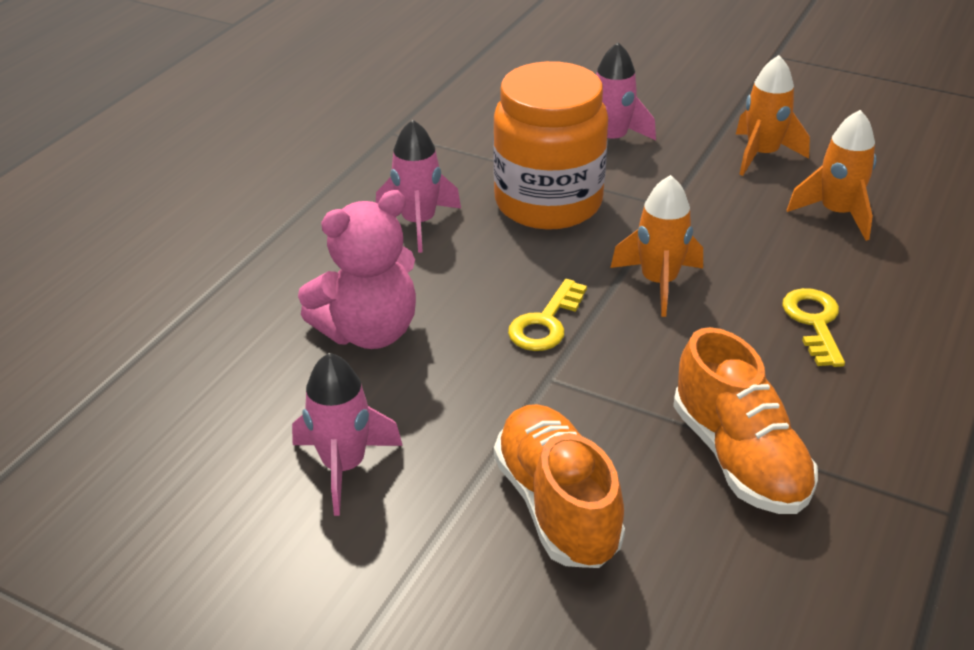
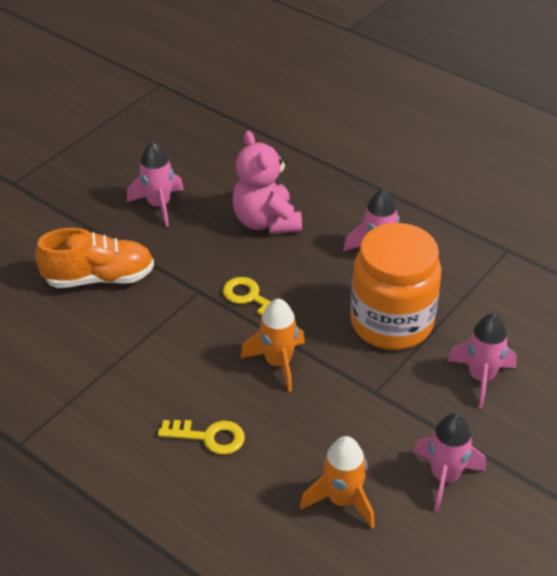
camera: 100 degrees right, 5 degrees up
orange shoe [673,327,818,514] -> none
orange rocket [736,55,810,176] -> pink rocket [413,413,486,512]

